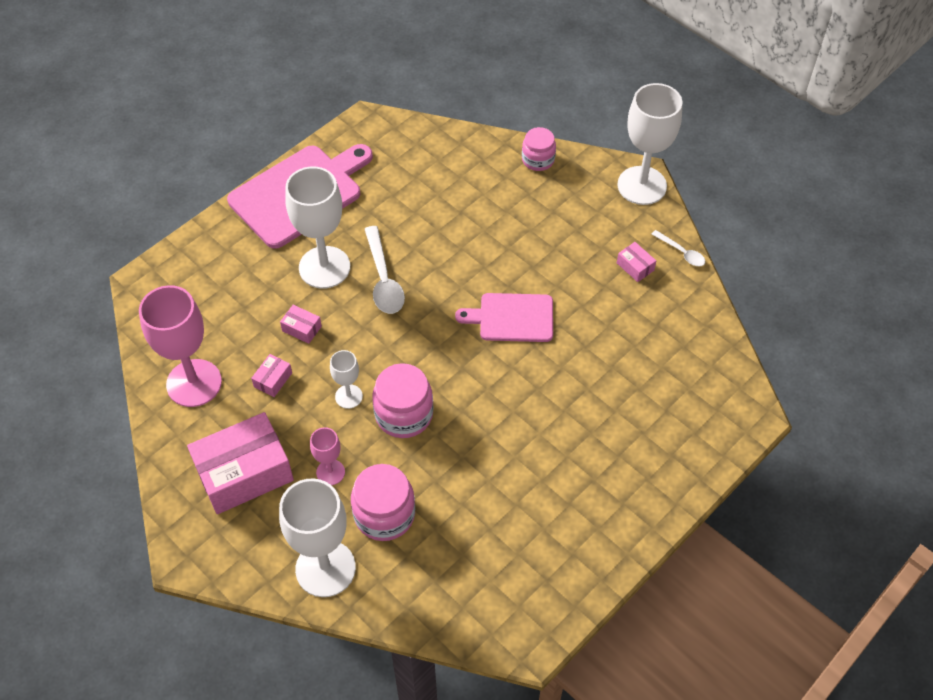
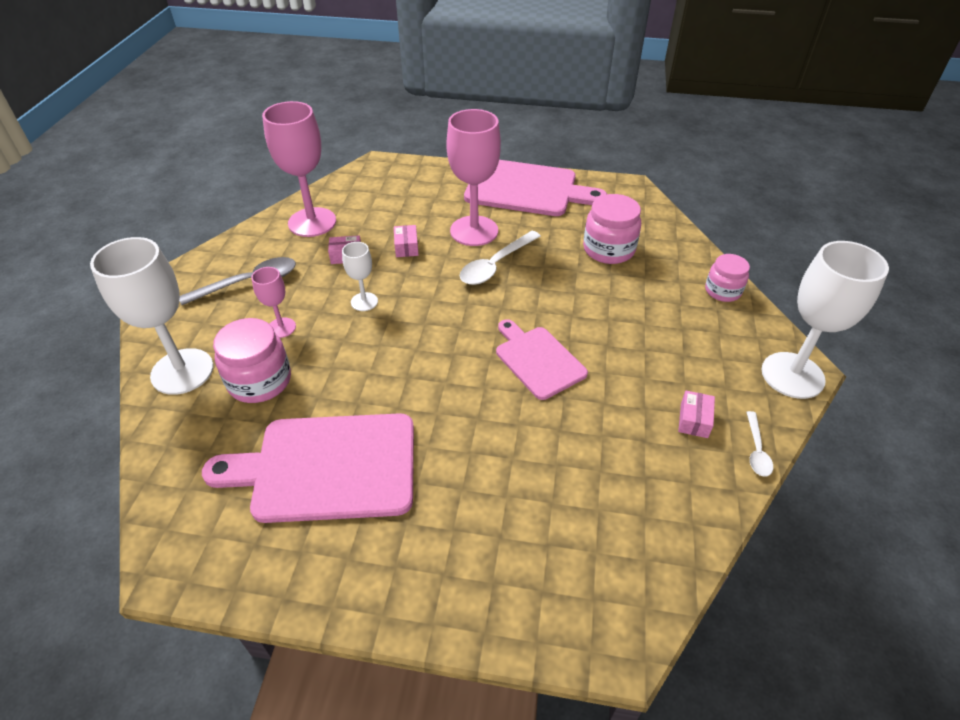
camera: 55 degrees right, 10 degrees down
pink box [187,412,294,514] -> grey spoon [179,257,296,305]
white goblet [285,166,350,289] -> pink goblet [446,109,501,246]
pink jar [372,363,434,438] -> pink jar moved to [583,194,641,264]
none -> pink cutting board [202,413,414,523]

